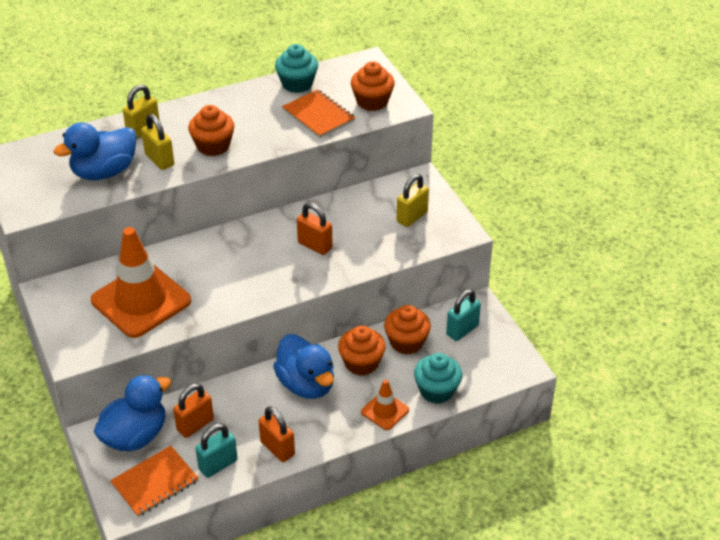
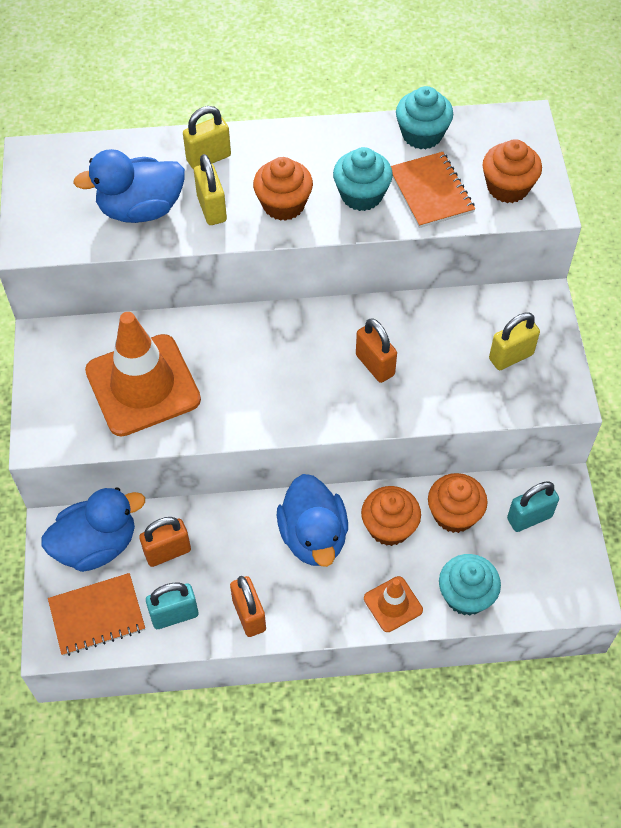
camera: 20 degrees right, 15 degrees up
none -> turquoise cupcake [333,147,393,211]

